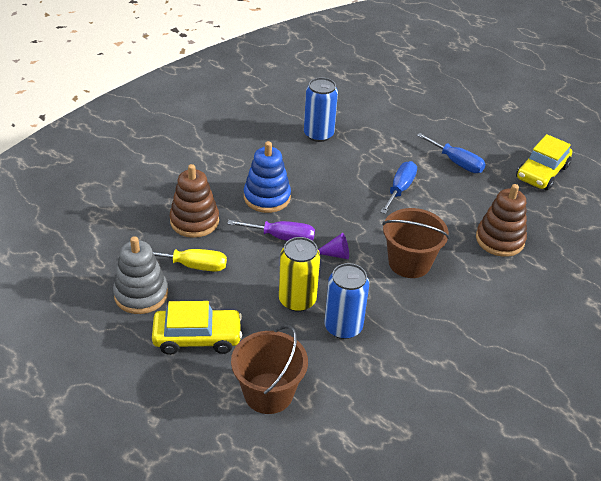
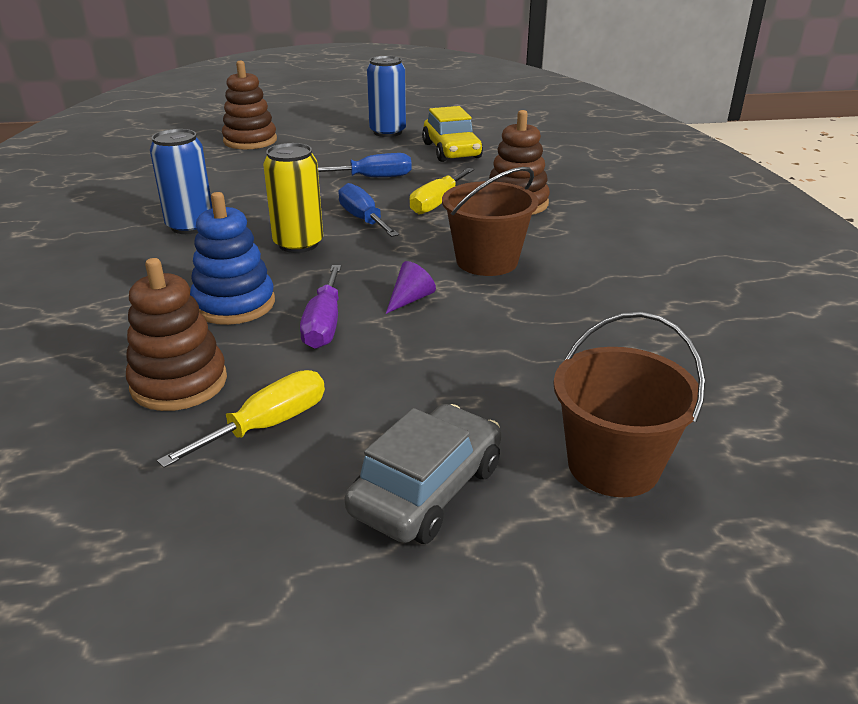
camera: 50 degrees left, 10 degrees down
grey stacking toy [113,236,168,314] -> none
yellow car [152,301,242,355] -> grey car [345,404,501,544]
purple screwdriver [227,220,315,241] -> purple screwdriver turned 135 degrees clockwise [300,265,341,349]
yellow can [279,237,320,312] -> yellow can moved to [263,143,323,253]
blue can [324,263,369,339] -> blue can moved to [367,56,406,137]
none -> brown stacking toy [222,61,277,150]
none -> yellow screwdriver [410,168,474,215]

